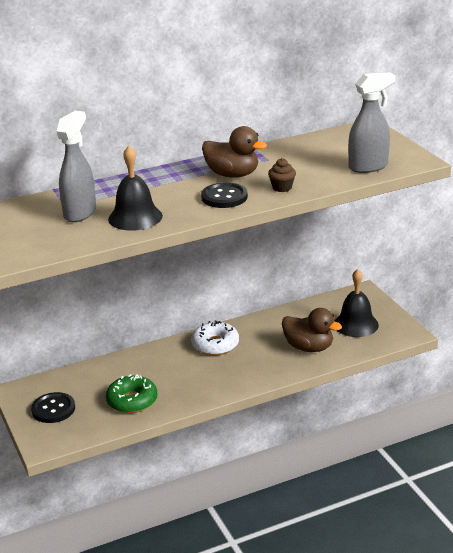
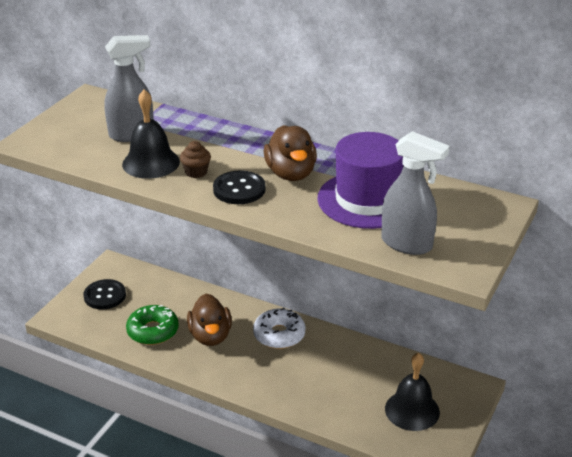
camera: 50 degrees right, 5 degrees up
brown cupcake [268,158,296,192] -> brown cupcake moved to [180,141,211,178]
brown duck [282,308,342,352] -> brown duck moved to [187,294,232,346]
none -> purple hat [317,132,403,229]

